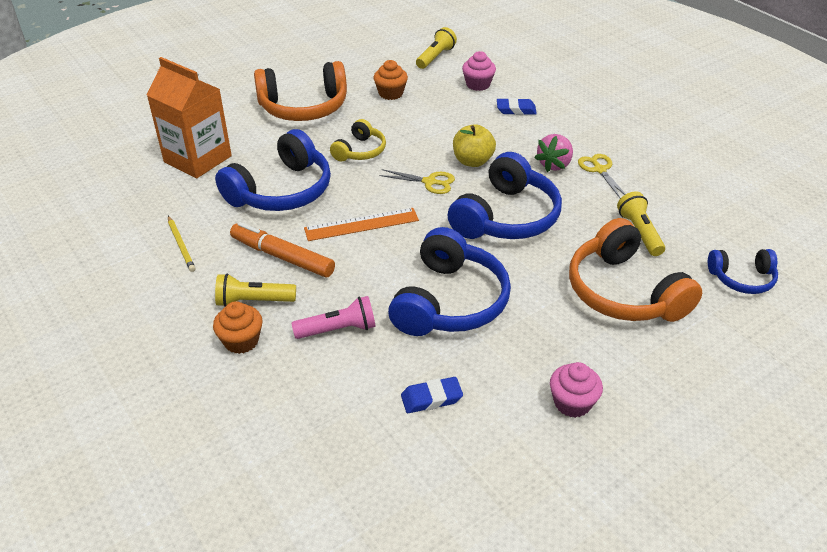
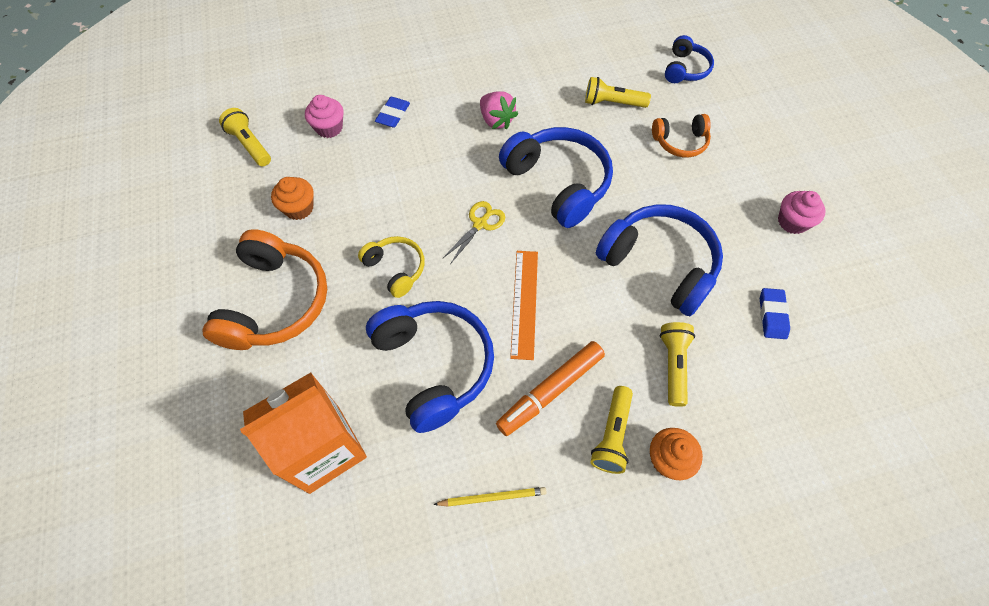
camera: 70 degrees left, 20 degrees up
pink flashlight [292,296,376,339] -> yellow flashlight [660,322,695,407]
yellow apple [453,124,496,167] -> none
orange headphones [569,218,702,322] -> orange headphones [652,114,711,157], size x0.55
yellow scissors [578,154,626,199] -> none

